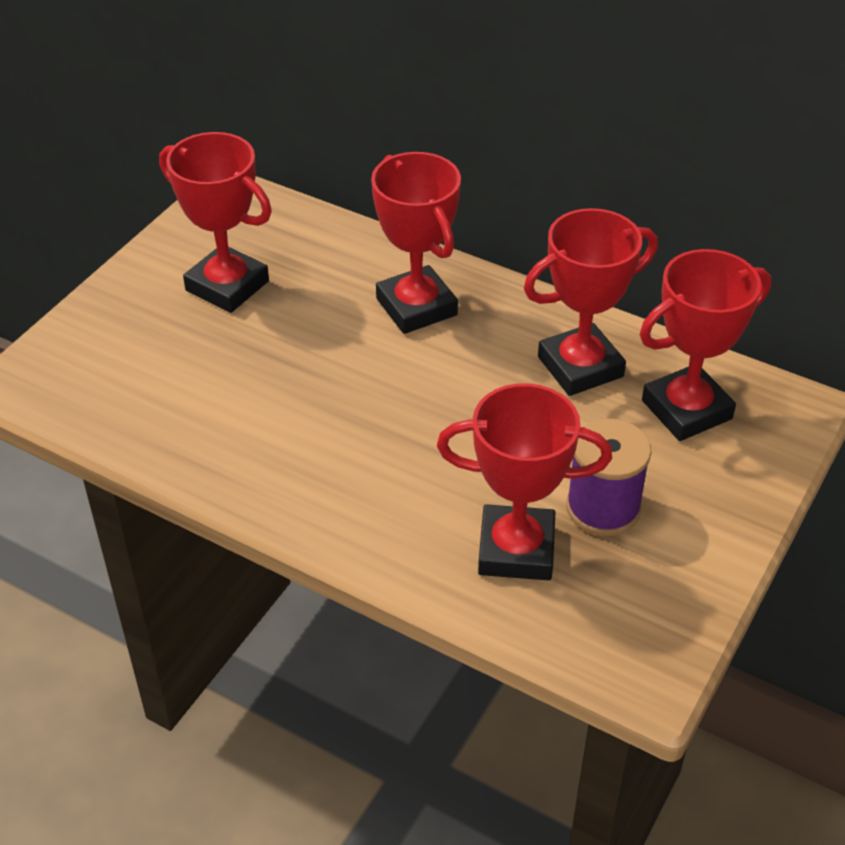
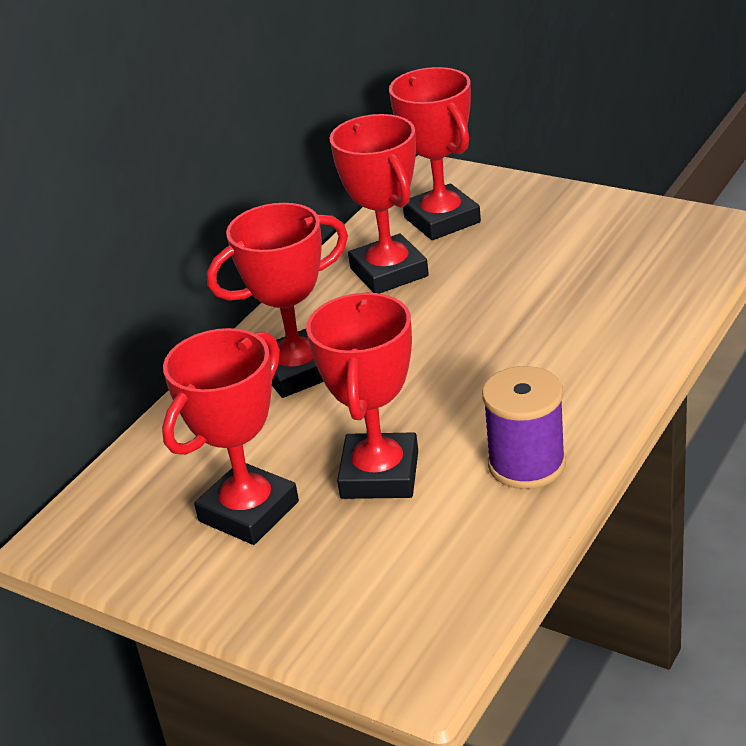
camera: 85 degrees left, 10 degrees down
red trophy [437,383,612,580] -> red trophy moved to [306,292,418,499]
purple spool [566,419,652,536] -> purple spool moved to [482,366,566,489]

